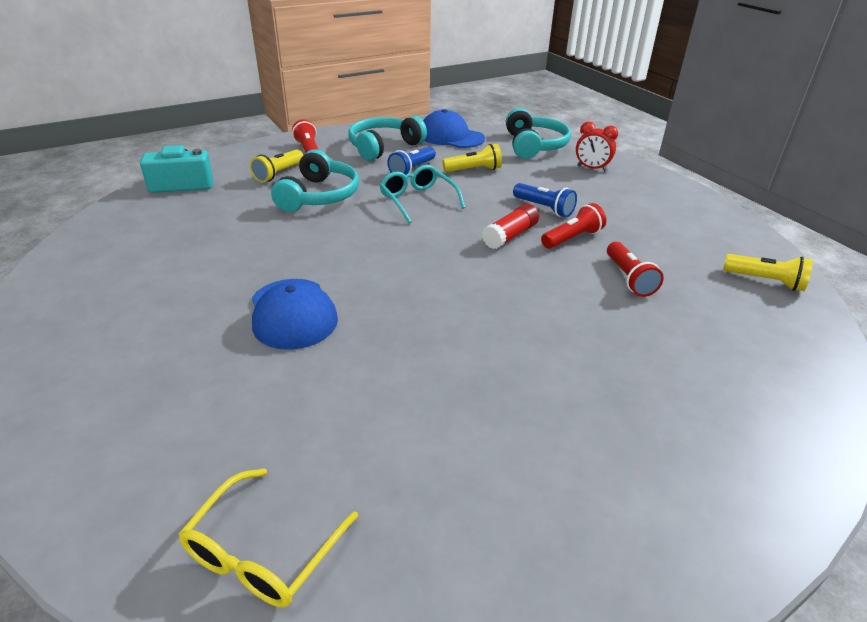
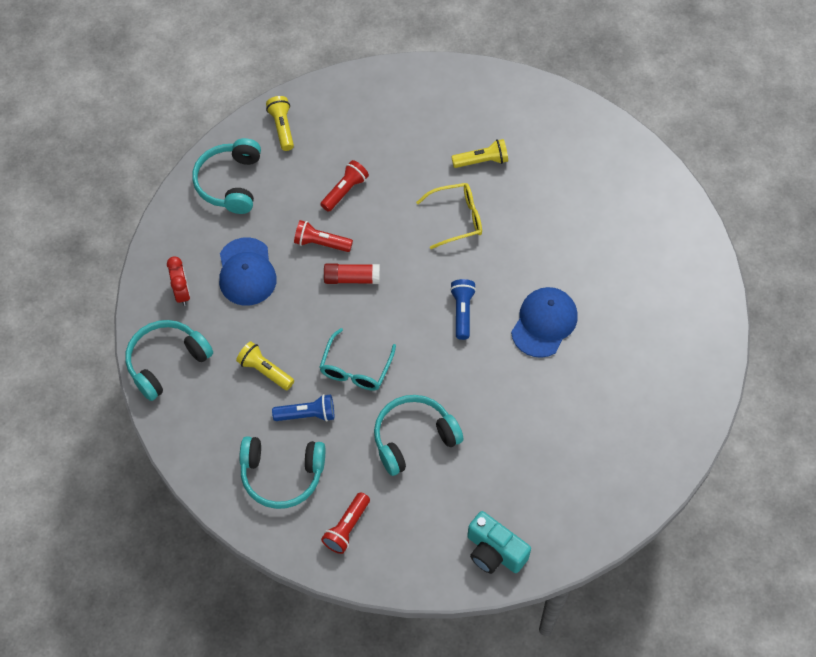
camera: 130 degrees left, 25 degrees up
yellow glasses [179,468,358,608] -> yellow glasses moved to [416,183,482,249]
yellow flashlight [250,149,303,183] -> yellow flashlight moved to [451,139,508,168]
blue cap [423,109,485,148] -> blue cap moved to [219,237,277,306]
blue flashlight [513,183,577,217] -> blue flashlight moved to [450,279,476,340]
none -> turquoise headphones [192,138,261,214]

